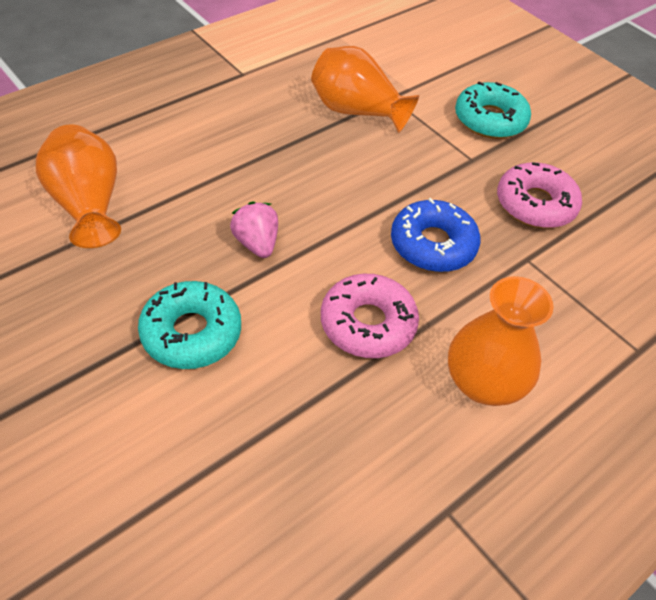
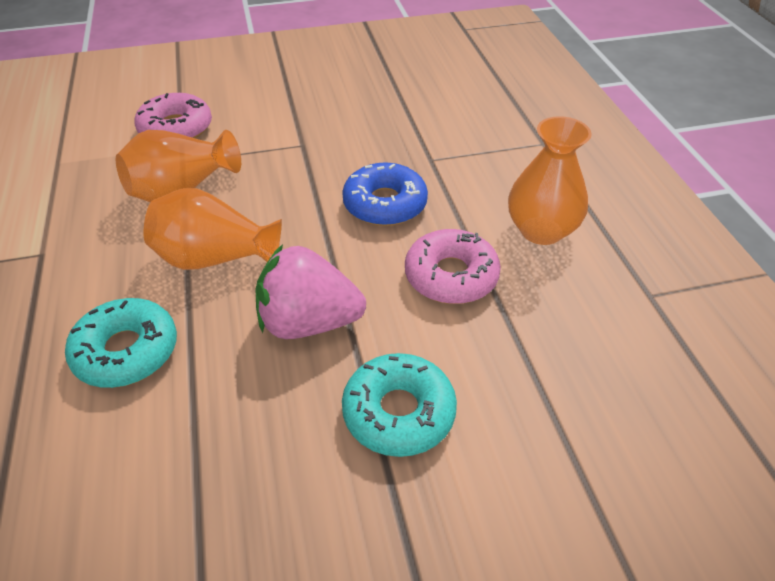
camera: 60 degrees left, 5 degrees down
orange vase [36,125,121,248] -> orange vase moved to [144,188,282,270]
pink strawberry [230,201,278,258] -> pink strawberry [255,244,366,339], size x1.68
turquoise donut [455,82,531,139] -> turquoise donut moved to [65,298,177,388]
pink donut [497,162,582,228] -> pink donut moved to [134,93,212,138]

